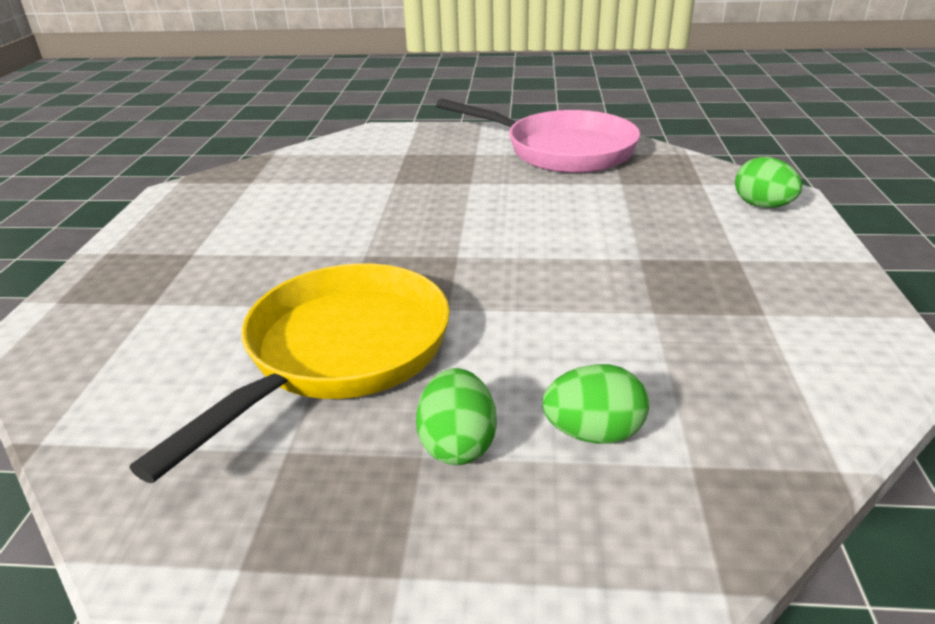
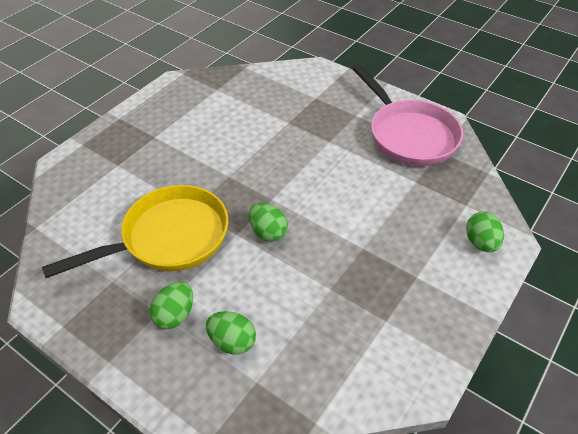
camera: 30 degrees right, 15 degrees up
none -> green egg [249,203,288,242]

